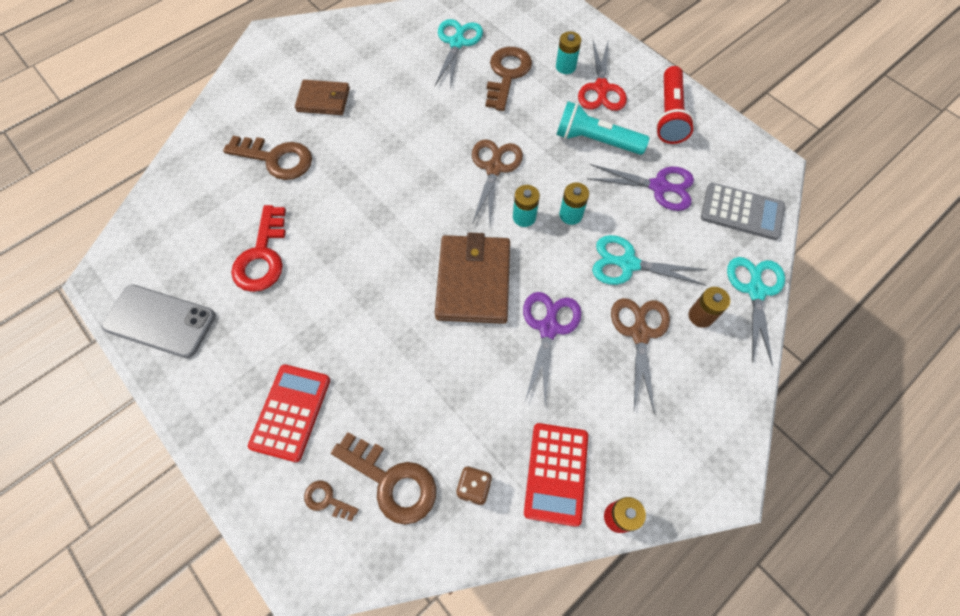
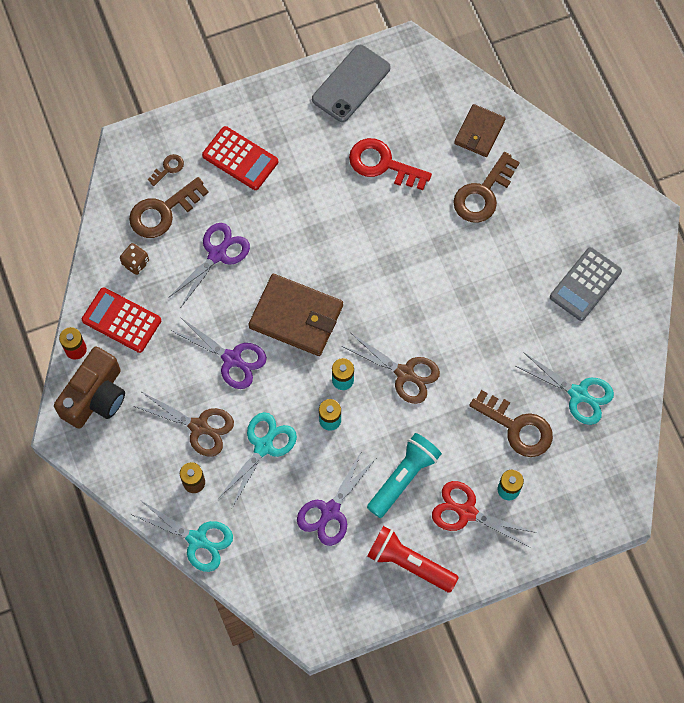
camera: 110 degrees right, 5 degrees up
brown wallet [295,80,350,115] -> brown wallet moved to [454,104,506,157]
grey calculator [701,183,785,240] -> grey calculator moved to [550,247,622,321]
none -> brown camera [54,347,125,429]
none -> purple scissors [168,223,250,307]

